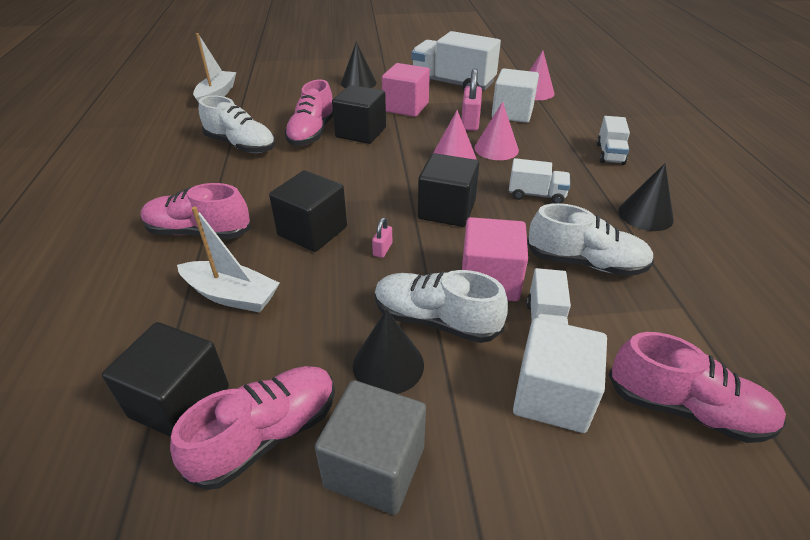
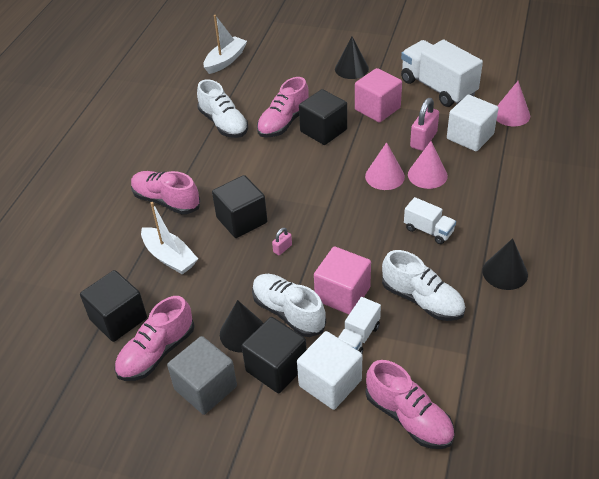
camera: 25 degrees right, 5 degrees up
pink shoe [170,366,335,490] -> pink shoe turned 150 degrees clockwise [114,296,195,381]
black cube [418,153,479,227] -> black cube moved to [241,317,307,393]
white truck [596,116,630,165] -> none

